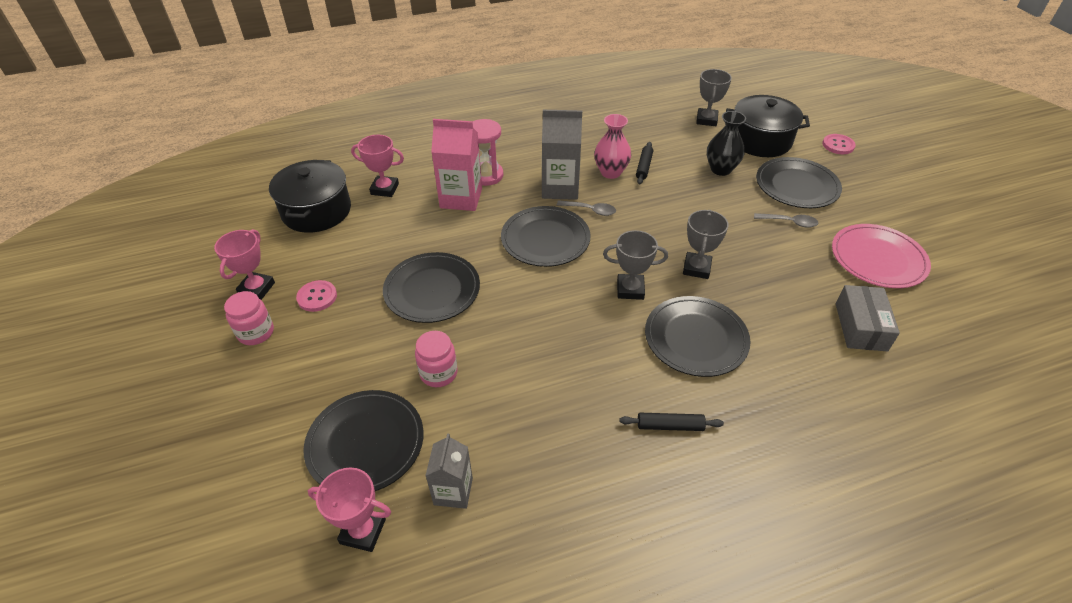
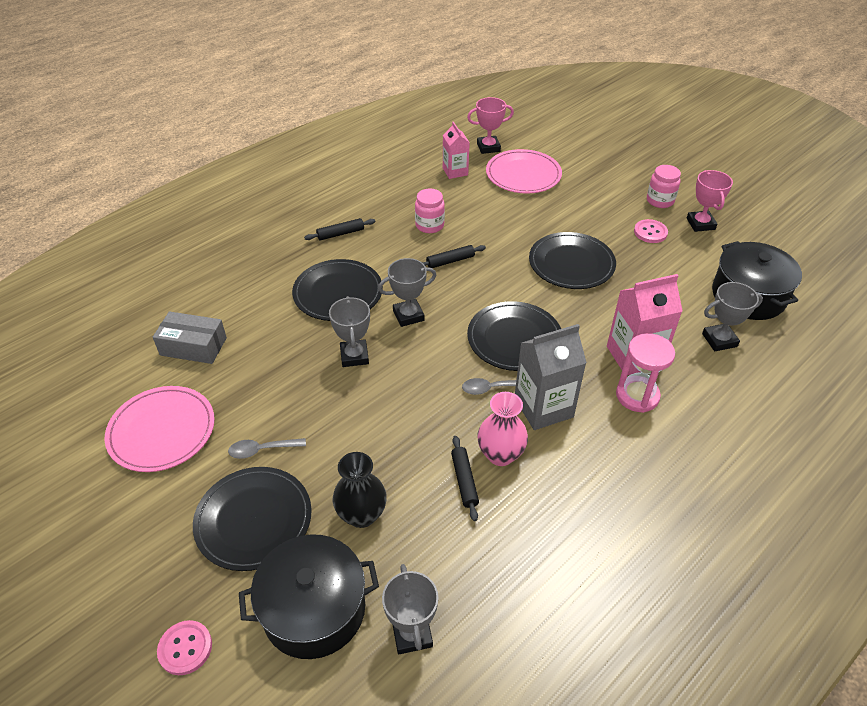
camera: 155 degrees right, 0 degrees up
black plate [303,390,423,491] -> pink plate [486,149,562,194]
pink trophy [351,135,404,197] -> grey trophy [702,282,763,351]
pink jar [415,331,458,387] -> pink jar moved to [415,189,445,233]
grey carton [425,434,473,509] -> pink carton [443,122,470,179]
grey box [836,285,900,351] -> grey box turned 60 degrees counterclockwise [153,311,227,364]
none -> black rolling pin [422,245,486,268]

